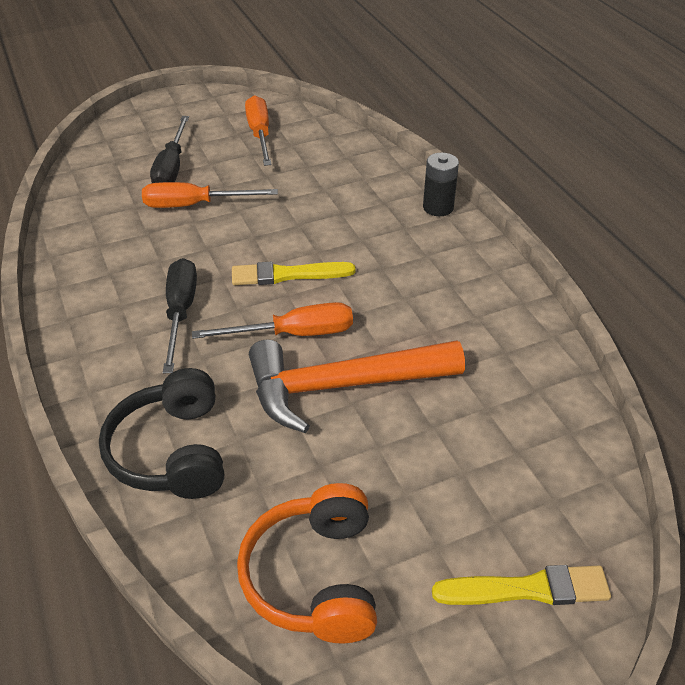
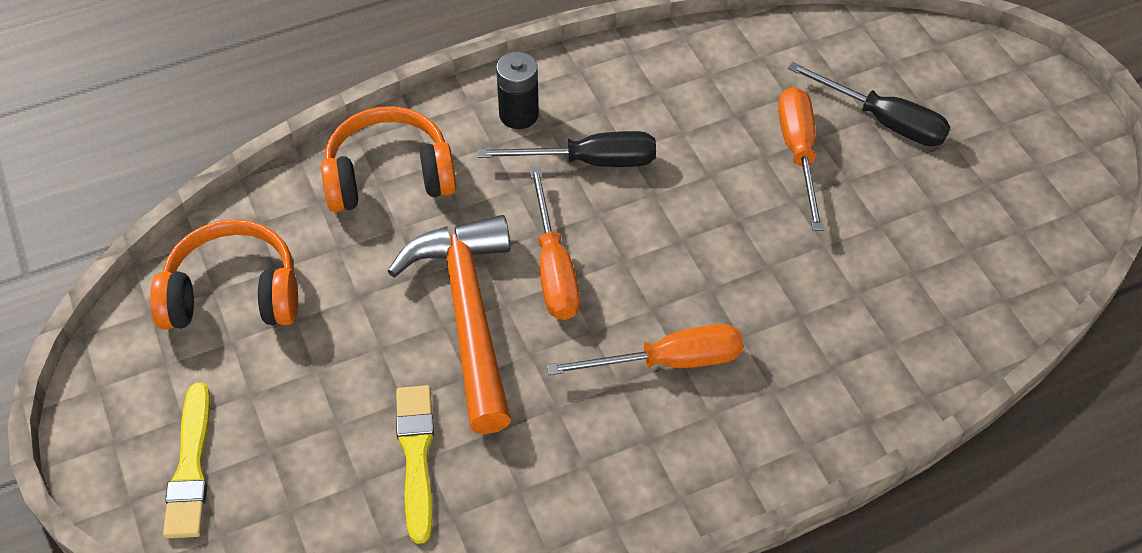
camera: 90 degrees right, 10 degrees up
black headphones [99,368,224,499] -> orange headphones [321,106,456,212]
black screwdriver [150,116,189,183] -> black screwdriver turned 150 degrees counterclockwise [788,62,950,146]
yellow brush [232,262,356,285] -> yellow brush moved to [396,385,434,544]
orange screwdriver [245,95,272,166] -> orange screwdriver moved to [547,324,743,375]
black battery [423,153,459,216] -> black battery moved to [496,52,539,129]

